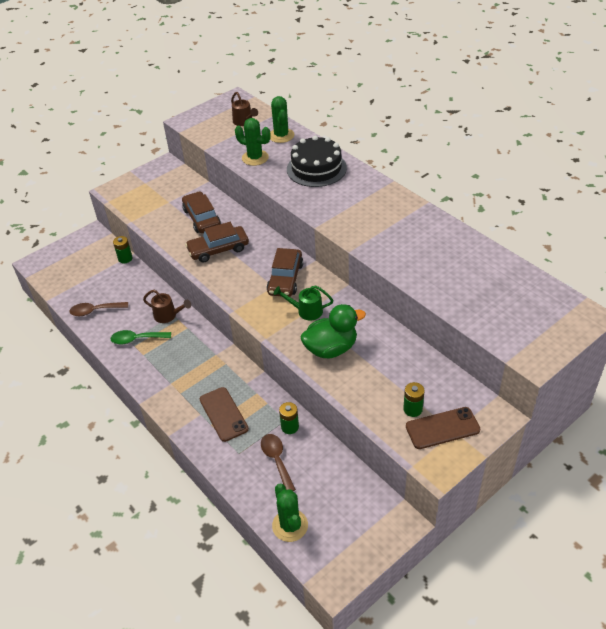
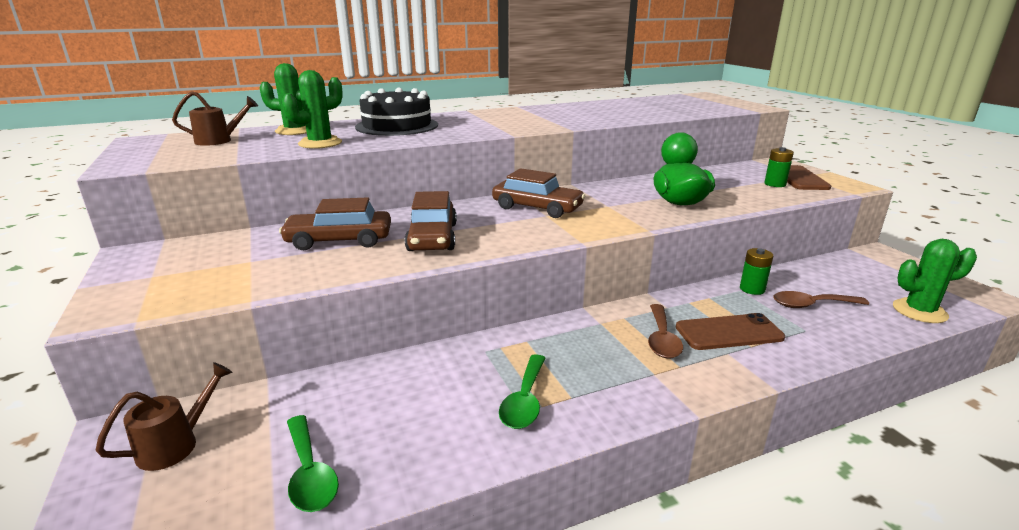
camera: 75 degrees left, 20 degrees down
brown spoon [69,302,128,316] -> brown spoon moved to [648,304,683,359]
green battery [113,236,133,263] -> none
brown watering can [143,290,191,323] -> brown watering can moved to [95,362,233,471]
green watering can [274,286,333,321] -> none
none -> green spoon [287,415,339,512]

